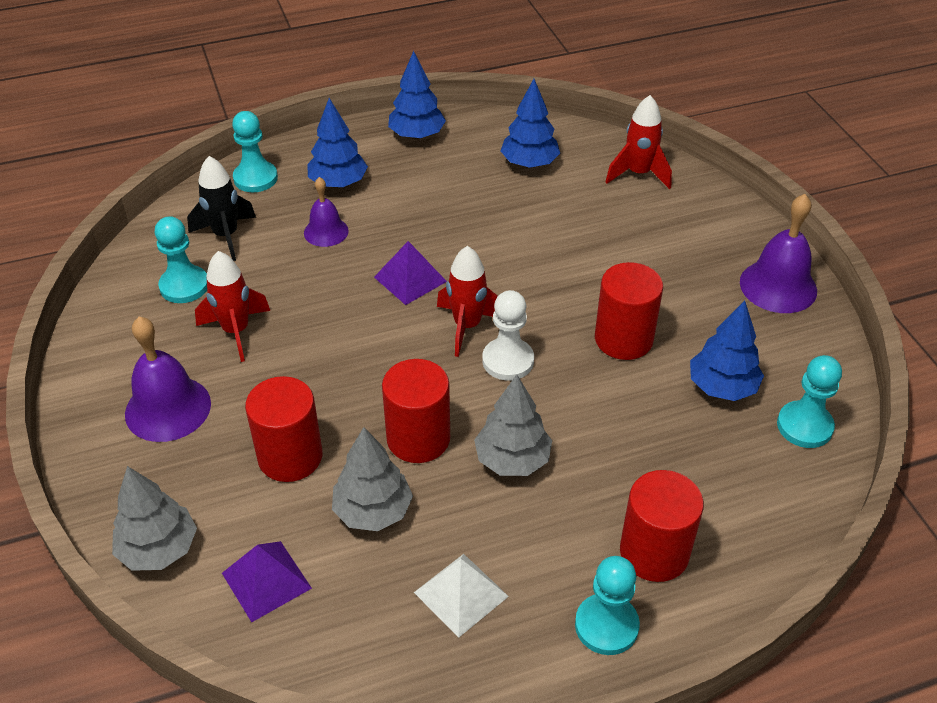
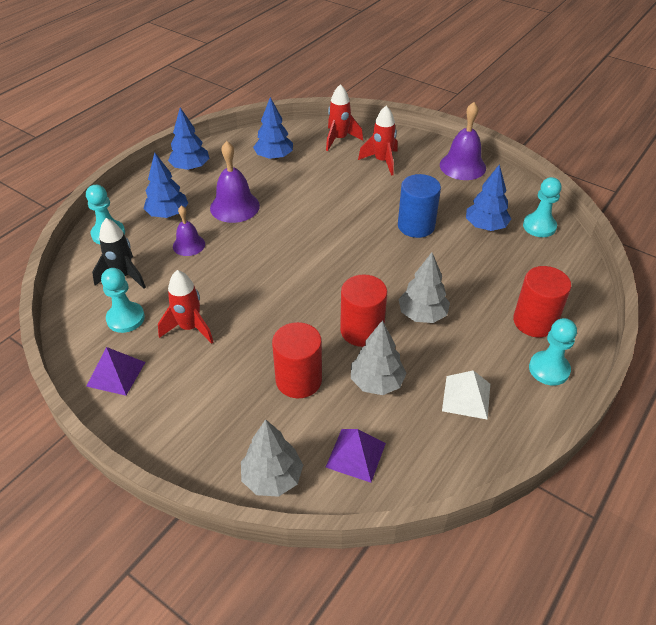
camera: 35 degrees left, 0 degrees up
purple bell [125,317,211,442] -> purple bell moved to [210,141,260,223]
purple pyramid [374,241,447,305] -> purple pyramid moved to [86,347,145,396]
red rocket [437,246,498,357] -> red rocket moved to [358,106,398,176]
white pawn [482,290,534,380] -> none
red cylinder [595,262,663,360] -> blue cylinder [398,174,441,238]

